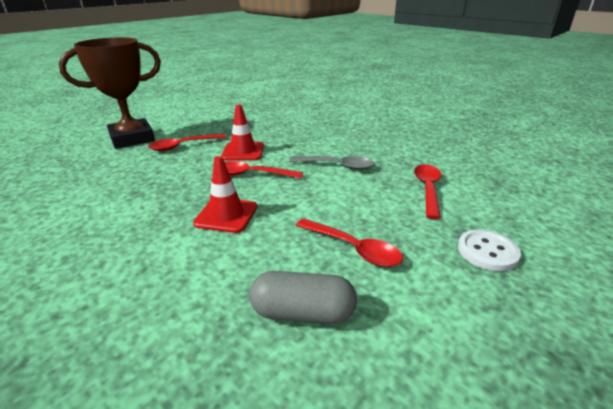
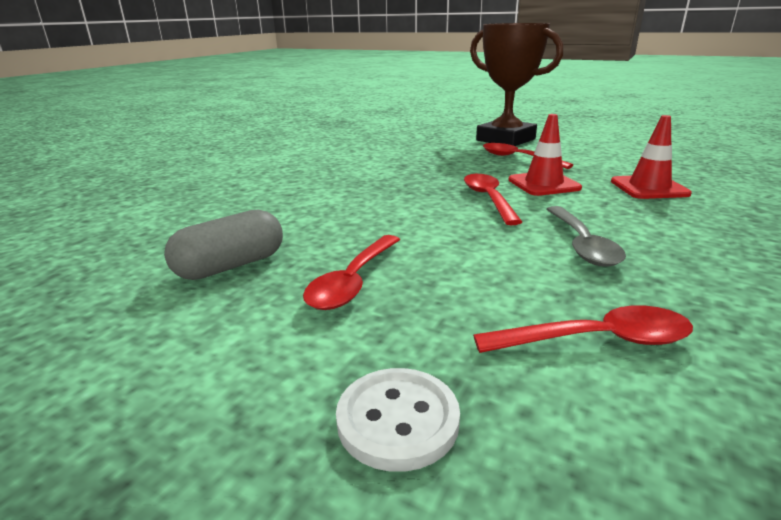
camera: 75 degrees right, 5 degrees down
red traffic cone [193,156,258,233] -> red traffic cone moved to [611,115,692,199]
grey capsule [249,271,357,324] -> grey capsule turned 60 degrees clockwise [164,210,283,280]

